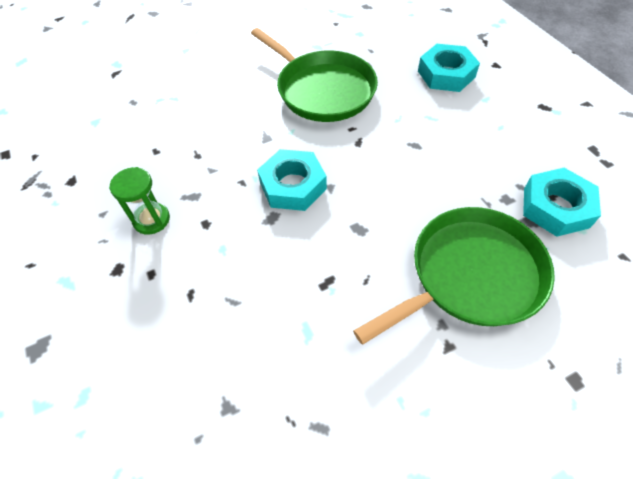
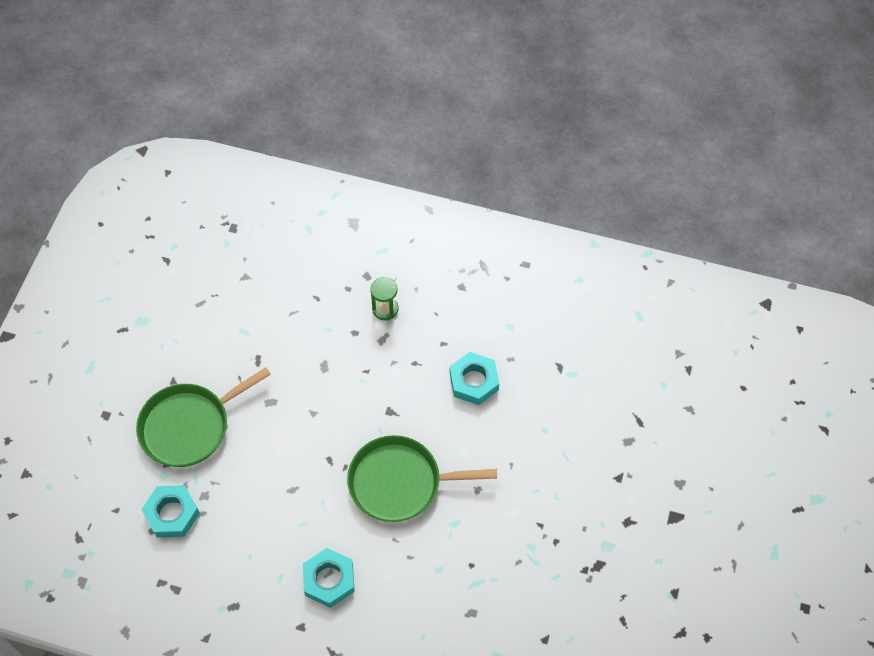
camera: 130 degrees right, 5 degrees up
turquoise nut [257,149,327,211] -> turquoise nut moved to [450,352,499,405]
green pan [353,207,555,344] -> green pan turned 45 degrees clockwise [136,367,271,467]

